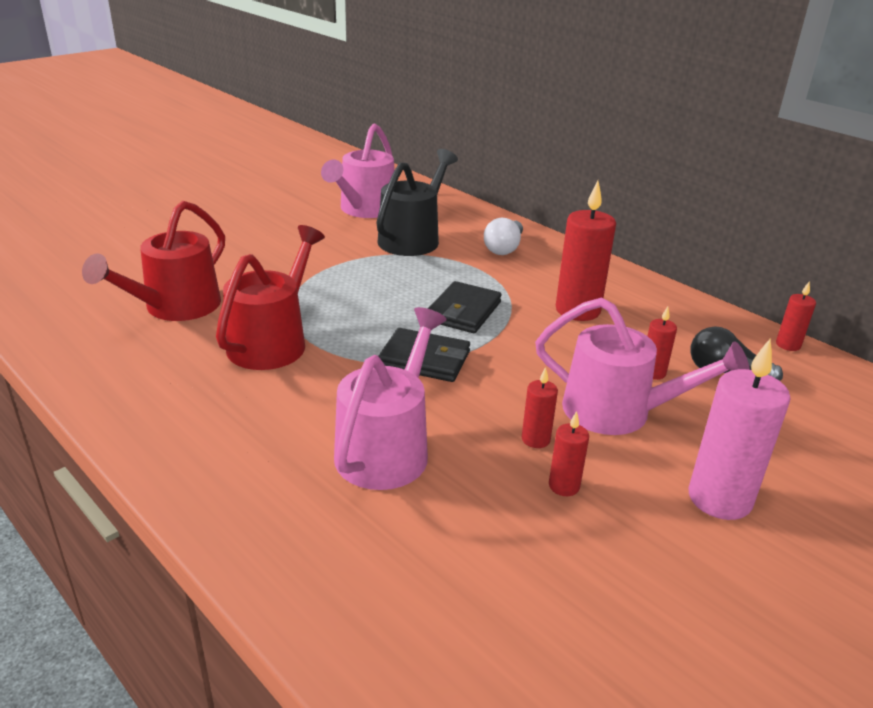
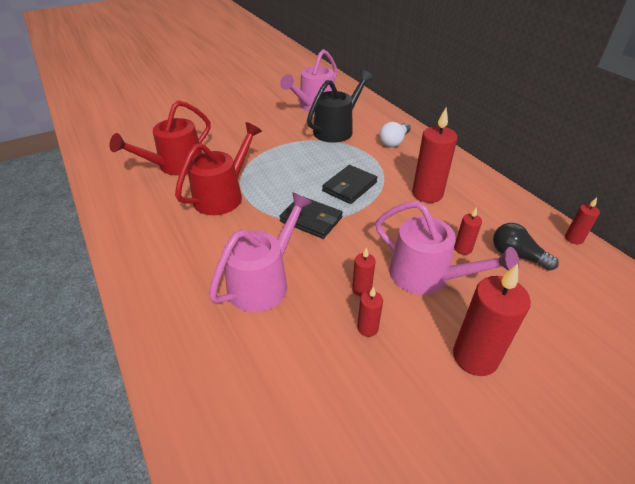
camera: 15 degrees right, 10 degrees up
pink candle [688,338,791,520] -> red candle [453,264,531,376]

